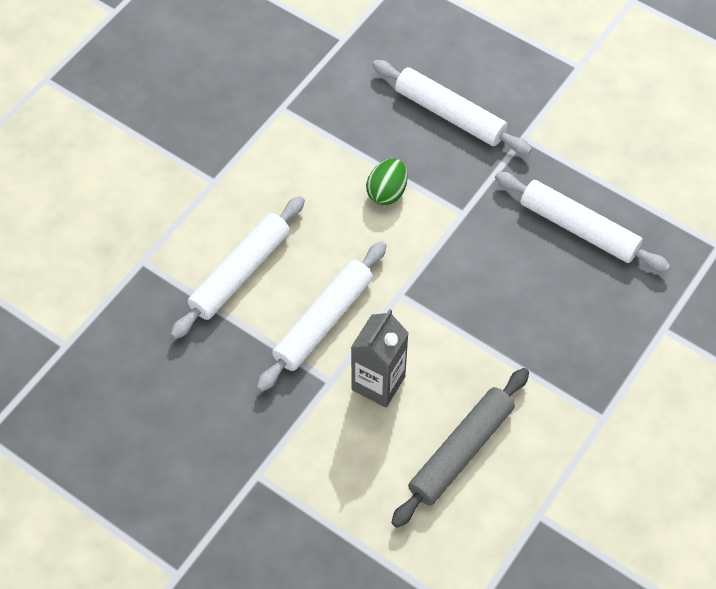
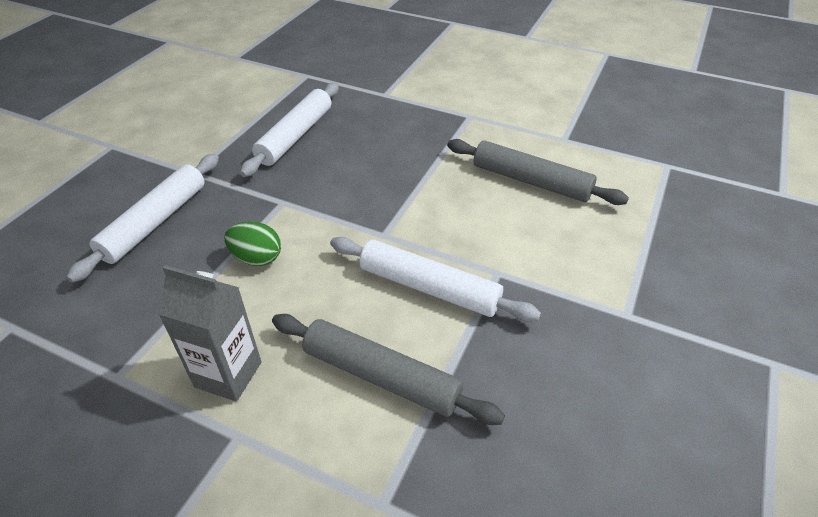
camera: 100 degrees left, 15 degrees down
white rolling pin [170,196,305,339] -> grey rolling pin [272,314,505,425]
grey carton [351,309,409,407] -> grey carton moved to [158,265,261,401]

